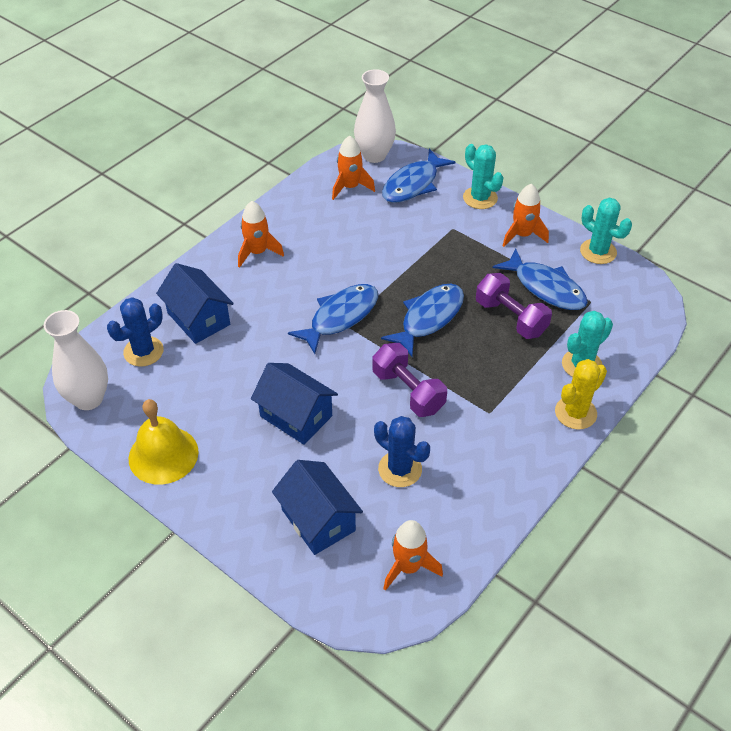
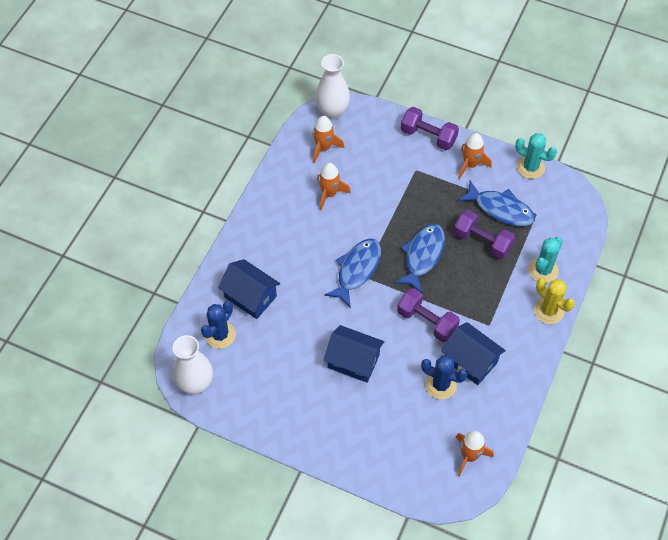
camera: 15 degrees left, 10 degrees up
yellow bell [128,399,199,485] -> none
orange rocket [238,201,284,268] -> orange rocket moved to [317,163,351,210]
blue house [272,460,363,555] -> blue house moved to [441,322,506,385]
blue fish [382,149,455,203] -> none
turquoise cactus [463,144,504,209] -> purple dumbbell [401,107,459,150]
yellow cactus [555,359,607,430] -> yellow cactus turned 75 degrees counterclockwise [534,279,575,324]

